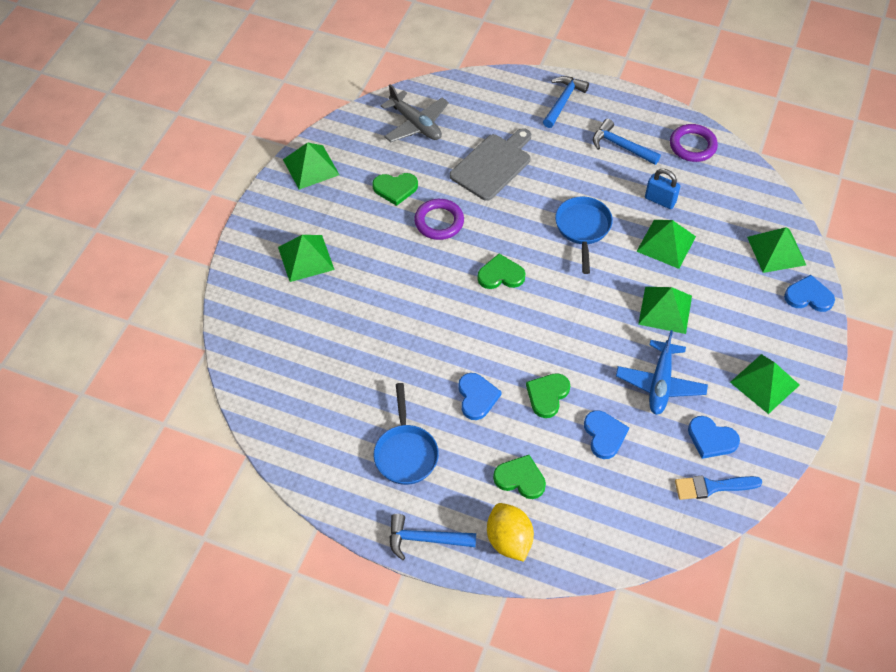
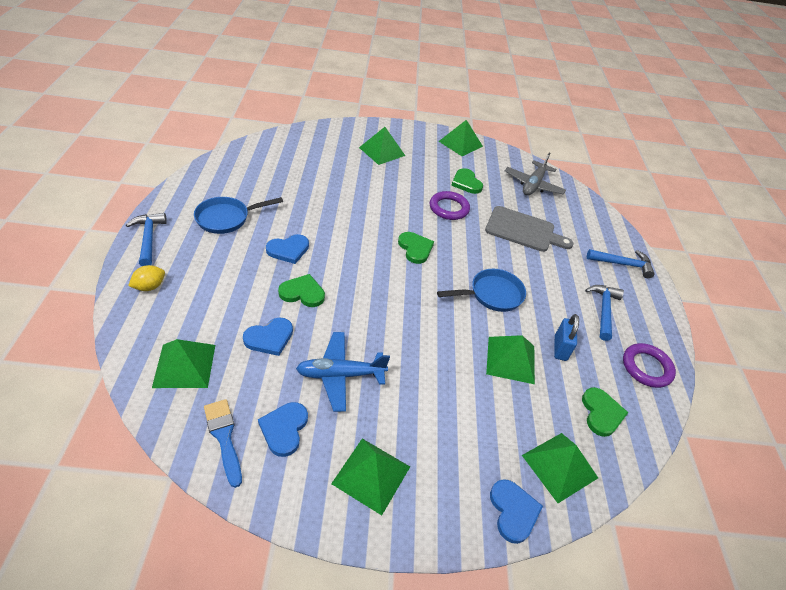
camera: 65 degrees right, 10 degrees down
yellow lemon [487,503,534,562] -> yellow lemon [128,265,165,291], size x0.64
green heart [493,455,546,499] -> green heart moved to [582,387,629,437]
green pyramid [638,287,692,334] -> green pyramid moved to [152,339,215,388]

